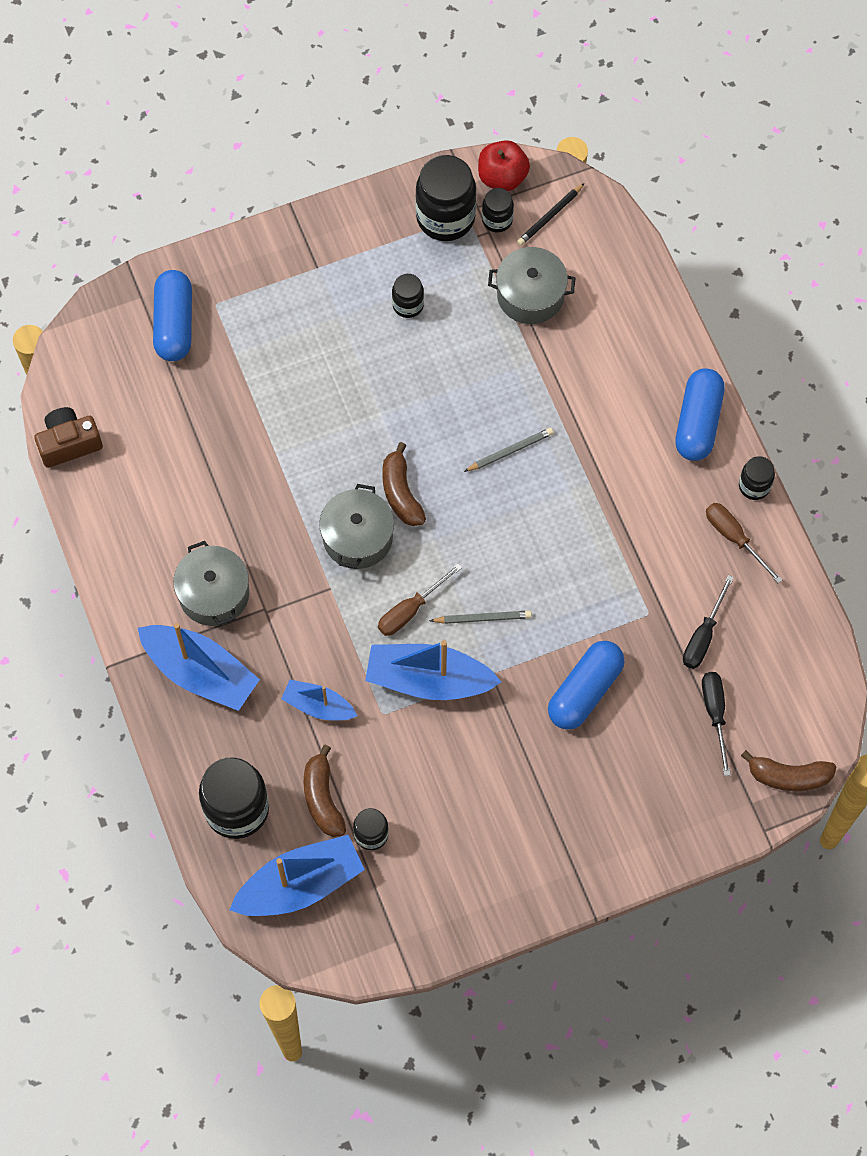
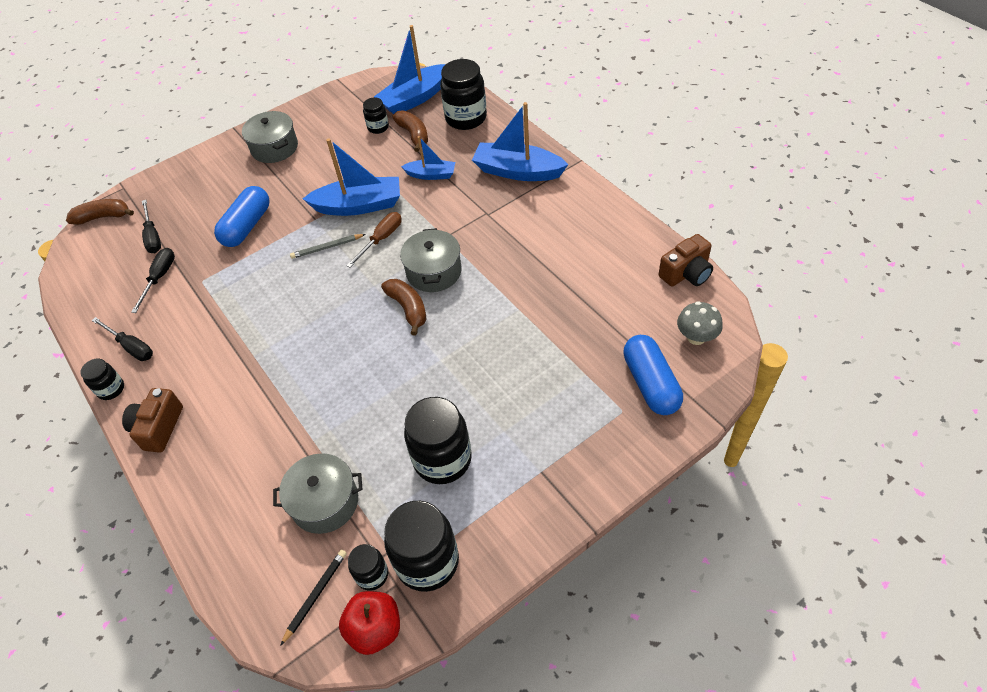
camera: 170 degrees right, 15 degrees down
grey pot [173,541,249,626] -> grey pot moved to [242,111,298,163]
black jar [392,274,424,318] -> black jar [404,397,472,484], size x1.91
grey pencil [464,428,554,472] -> none
blue capsule [675,368,725,461] -> brown camera [122,388,183,453]
brown screwdriver [706,503,783,583] -> black screwdriver [92,317,153,361]
none -> grey mushroom [677,301,723,345]

